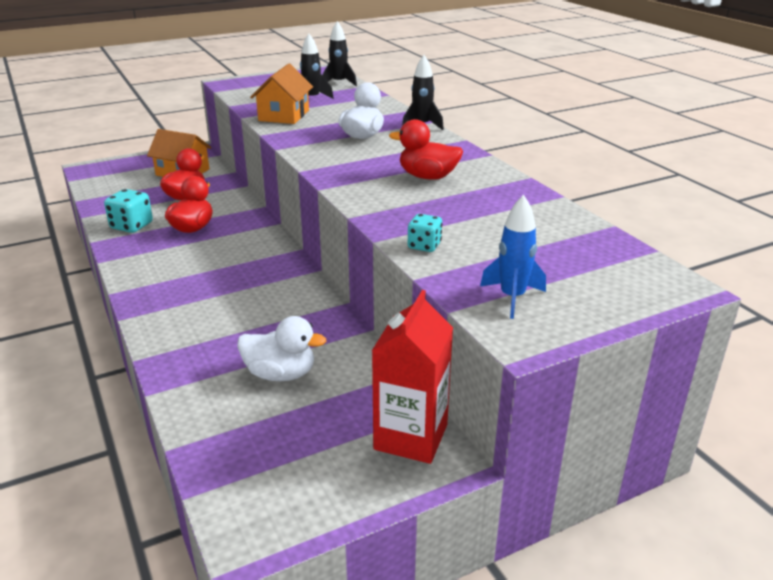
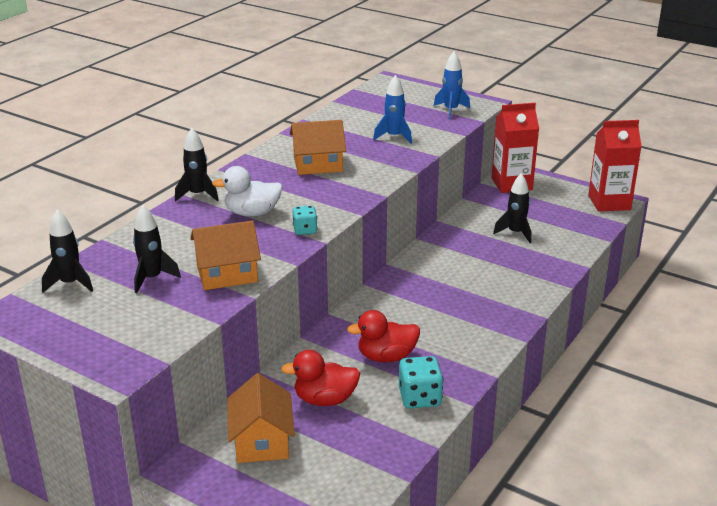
camera: 120 degrees left, 0 degrees up
white duck [237,316,326,381] -> black rocket [493,173,531,243]
red duck [389,119,463,180] -> orange house [290,120,346,175]
turquoise dice [408,214,442,252] -> turquoise dice moved to [293,206,317,235]
none -> blue rocket [373,75,412,144]
none -> red carton [588,120,642,212]

